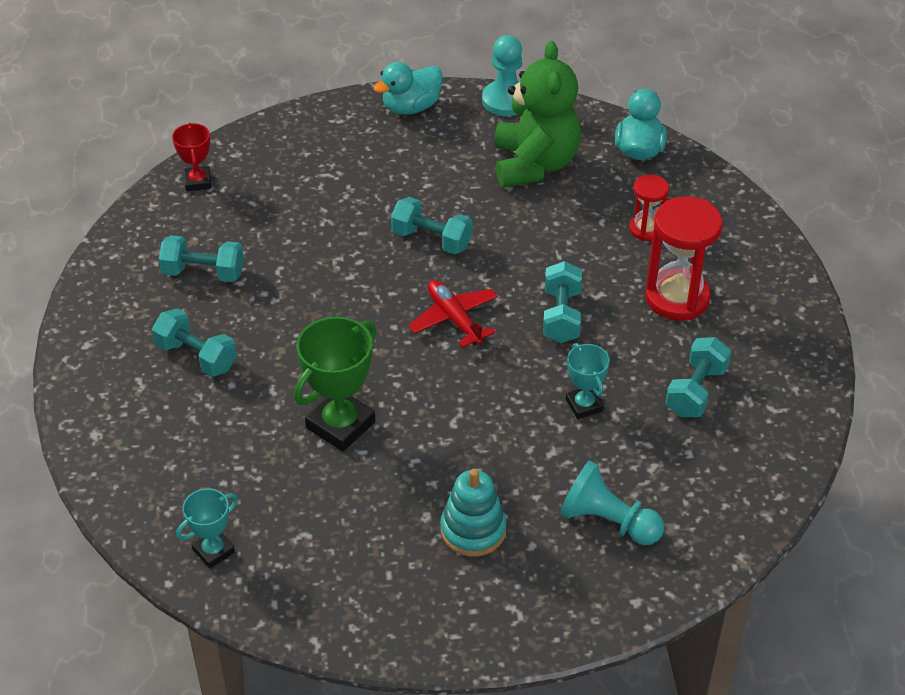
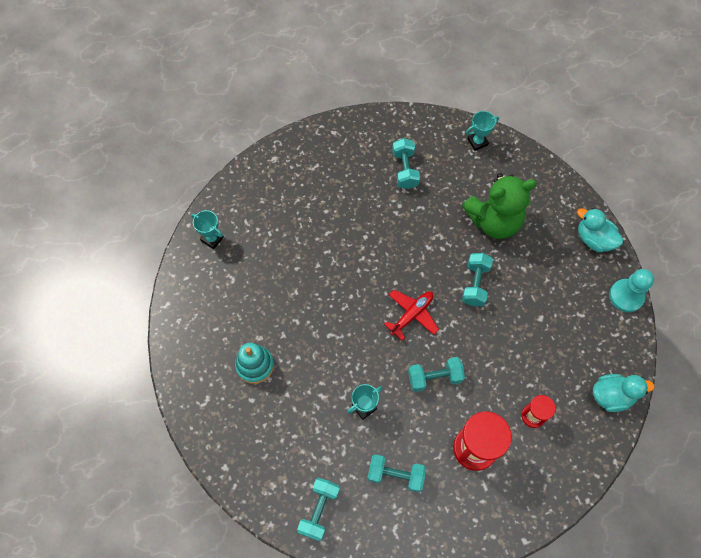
camera: 75 degrees right, 20 degrees up
turquoise dumbbell [152,308,237,377] -> turquoise dumbbell moved to [297,478,340,541]
red trophy [172,123,212,191] -> turquoise trophy [466,111,499,151]
green trophy [294,316,377,451] -> none
green teddy bear [494,41,581,188] -> green teddy bear moved to [462,173,537,239]
turquoise pawn [560,460,664,545] -> none

